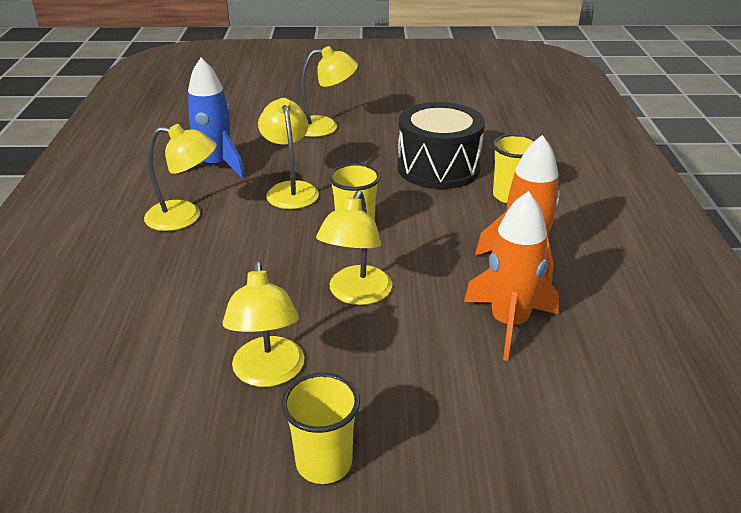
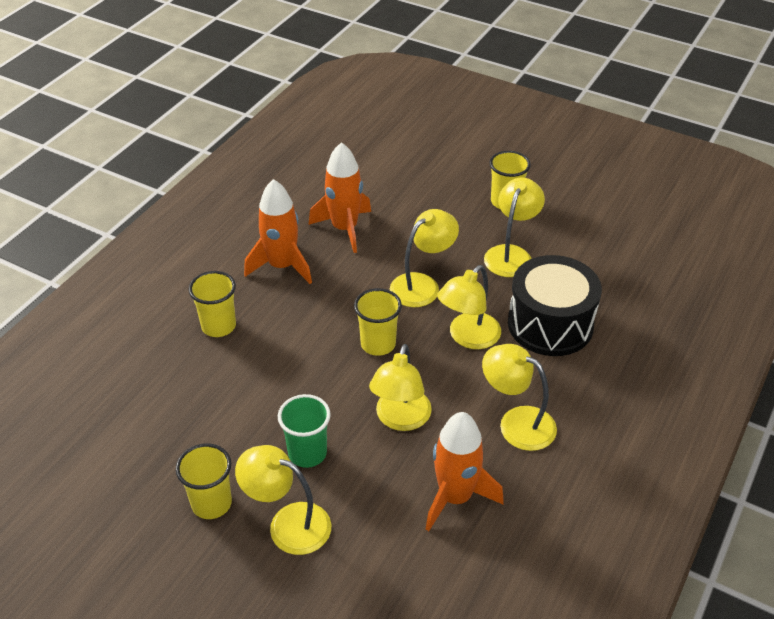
camera: 150 degrees left, 10 degrees up
blue rocket [188,58,245,178] -> orange rocket [426,412,504,531]
black drum [398,102,485,189] -> black drum moved to [508,255,602,356]
none -> yellow cup [176,443,232,519]
none -> green cup [278,394,331,468]
none -> yellow lamp [437,265,501,349]

